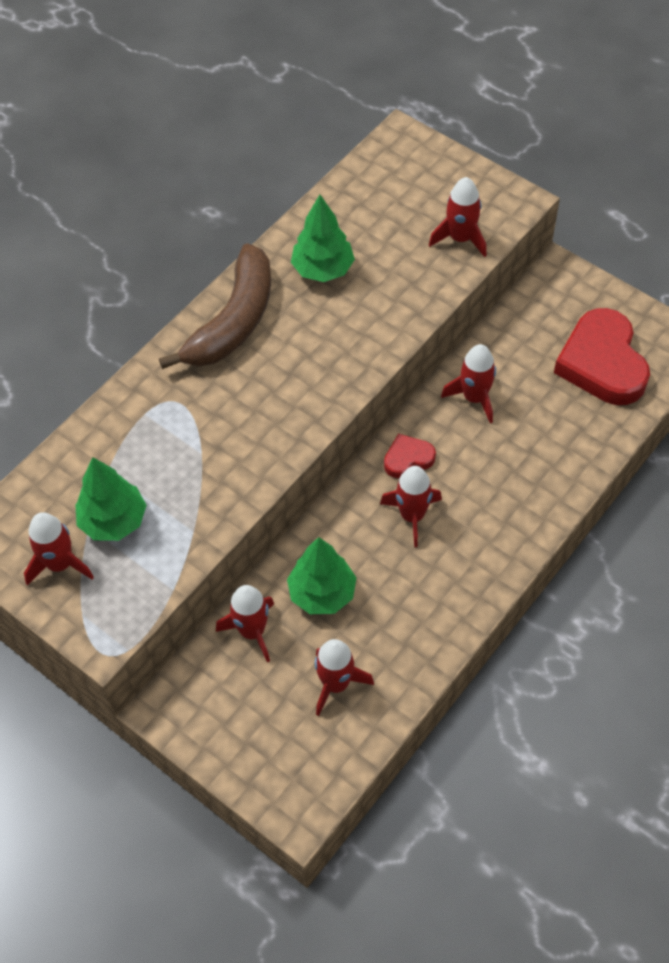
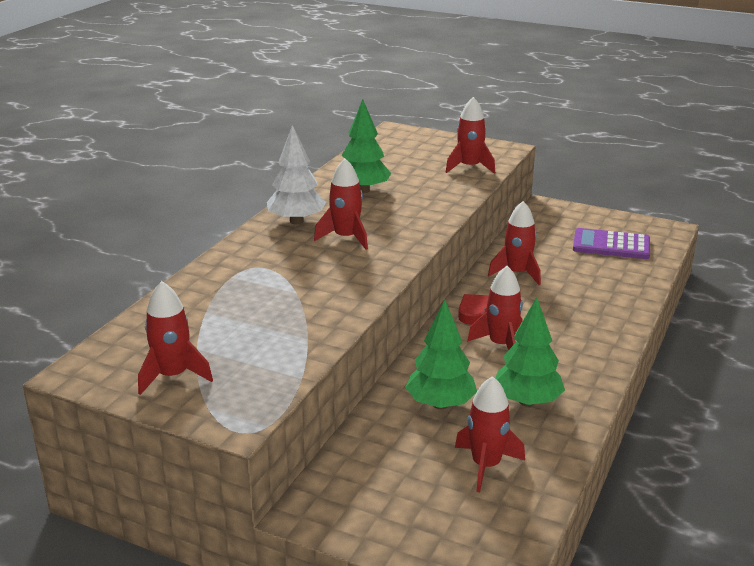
camera: 15 degrees left, 30 degrees down
green tree [75,457,147,541] -> green tree moved to [495,297,565,407]
brown banana [159,243,271,369] -> white tree [267,125,326,224]
red rocket [216,585,274,663] -> red rocket moved to [314,158,368,250]
red heart [554,308,650,405] -> purple calculator [573,228,650,259]

